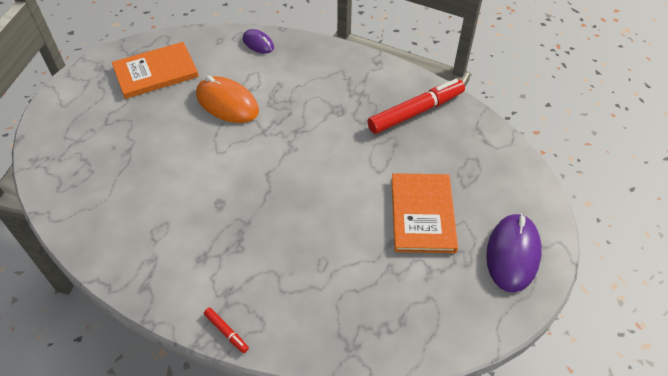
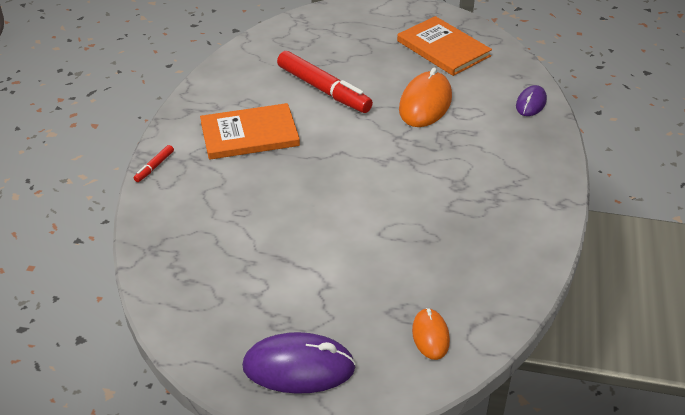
camera: 75 degrees right, 10 degrees down
red marker [367,79,465,134] -> red marker moved to [277,51,373,113]
orange book [392,173,458,253] -> orange book moved to [200,103,300,160]
none -> orange mouse [412,308,450,360]

